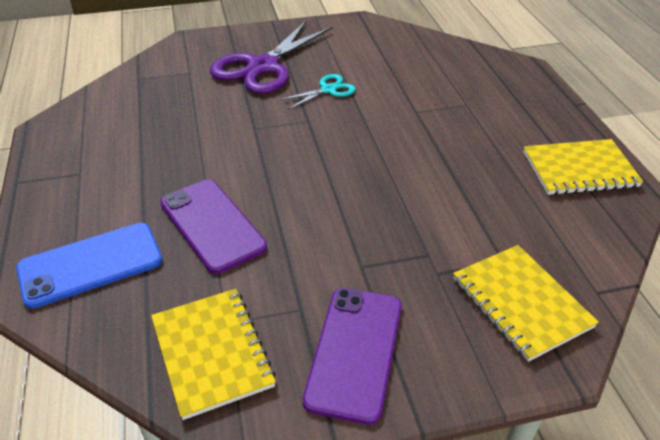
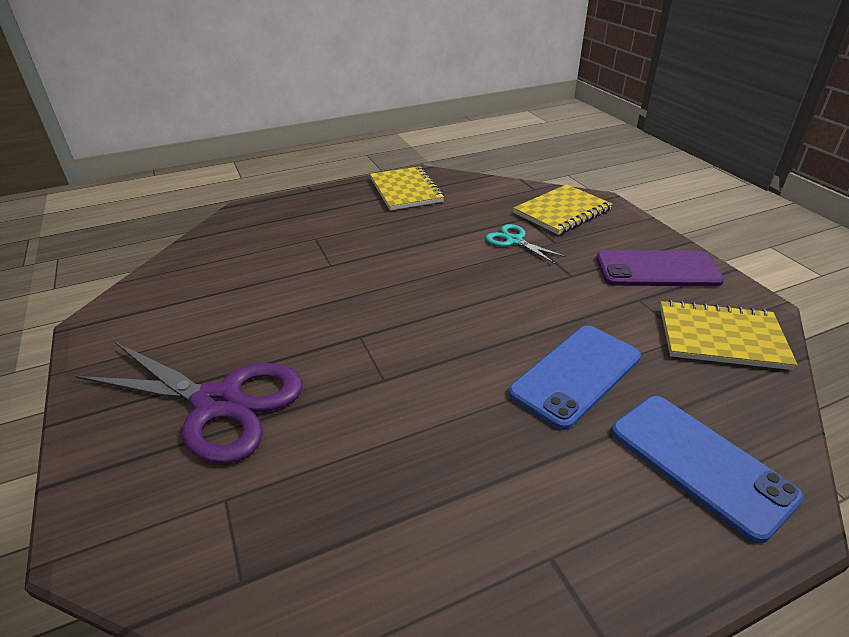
camera: 100 degrees left, 5 degrees down
yellow notebook [151,289,276,420] -> yellow notebook turned 45 degrees clockwise [660,300,798,370]
purple phone [160,179,267,274] -> blue phone [509,325,641,430]
turquoise scissors [279,74,356,110] -> turquoise scissors moved to [485,224,567,264]

